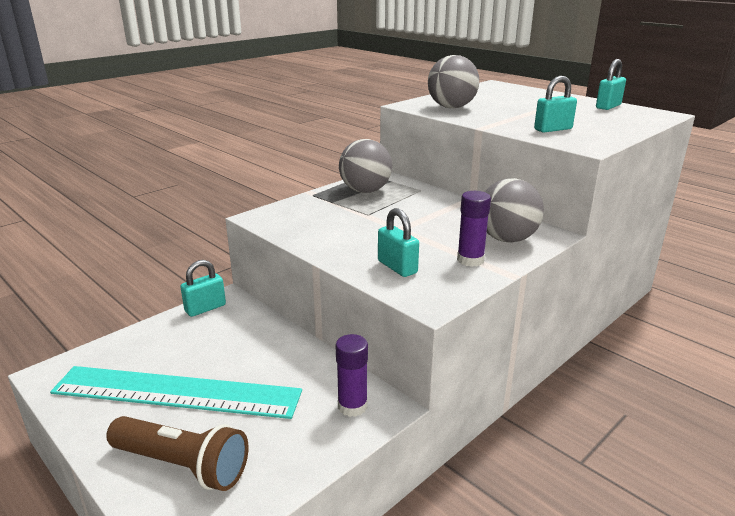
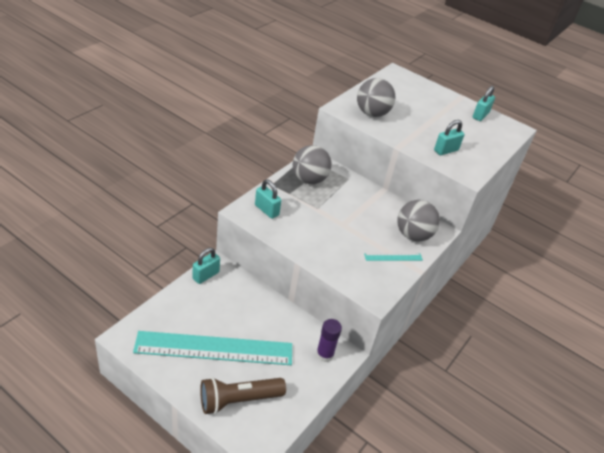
camera: 15 degrees left, 15 degrees up
brown flashlight [106,416,248,491] -> brown flashlight turned 150 degrees clockwise [200,377,286,414]
turquoise padlock [378,208,419,277] -> turquoise padlock moved to [255,180,281,219]
purple glue stick [457,191,491,267] -> turquoise ruler [364,253,423,261]

